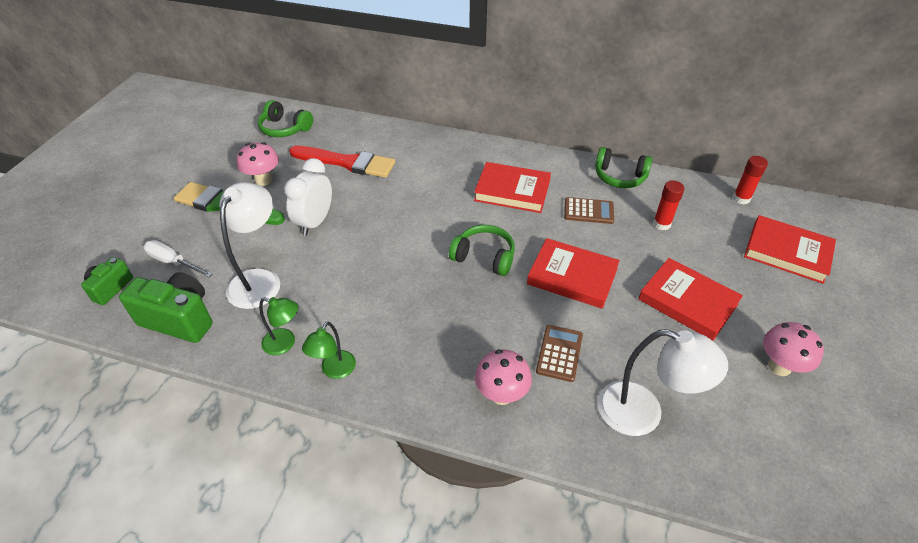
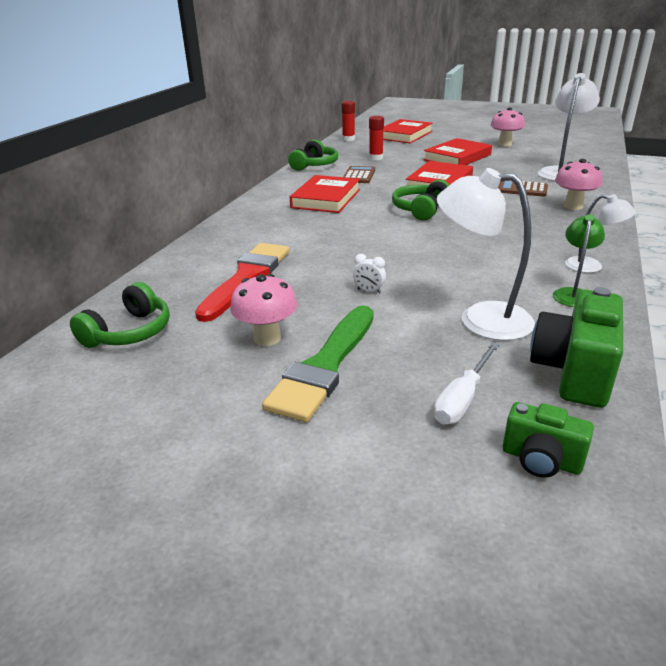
camera: 85 degrees left, 15 degrees down
white clock [284,158,332,236] -> white clock [353,254,386,294], size x0.44
green lamp [302,321,356,379] -> white lamp [565,194,636,273]

